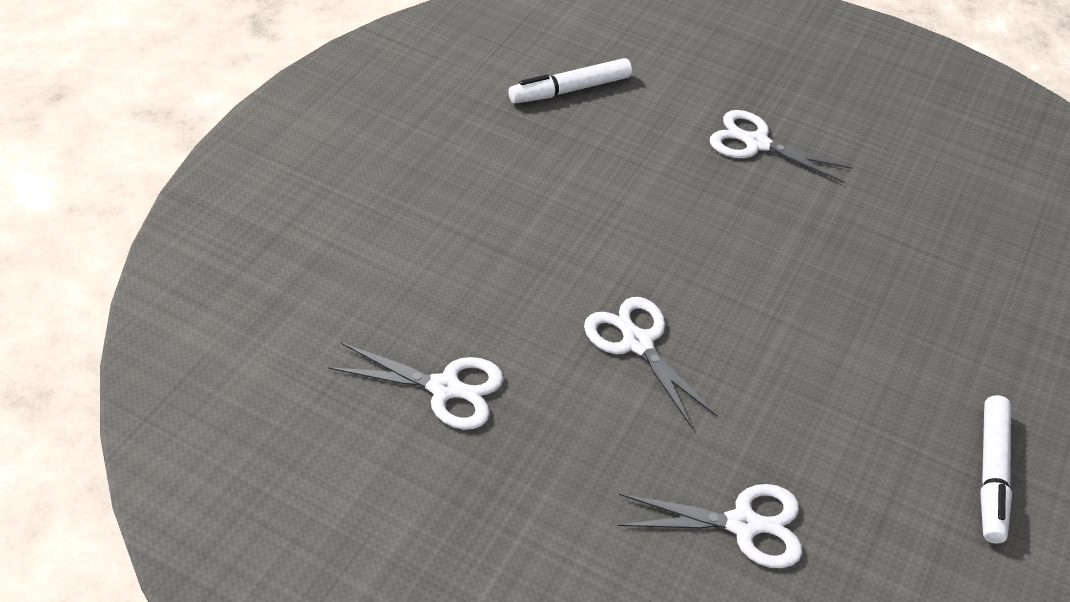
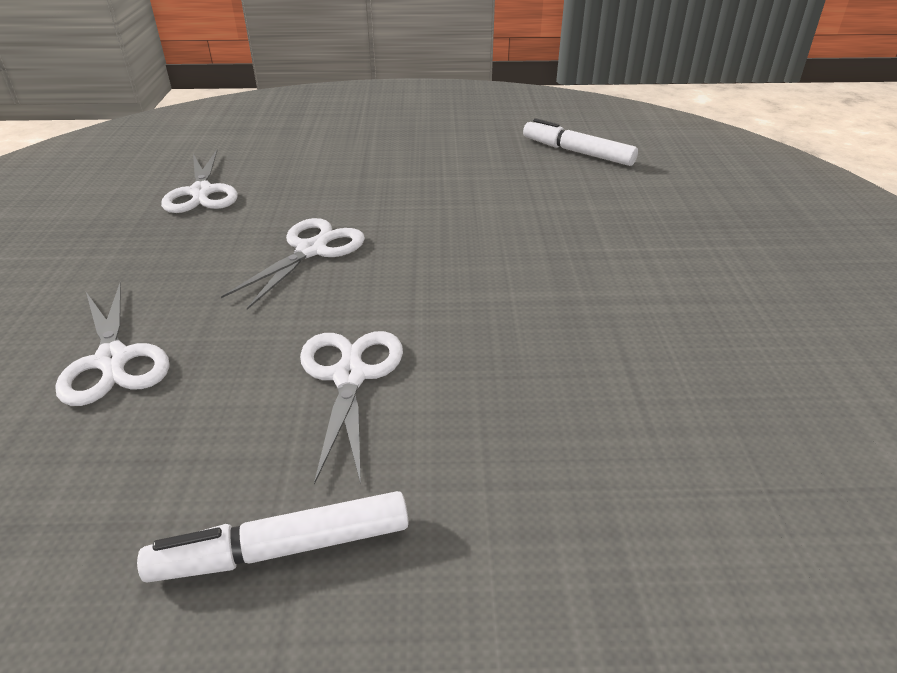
camera: 65 degrees right, 10 degrees down
white scissors [710,110,852,183] -> white scissors moved to [300,331,403,485]

